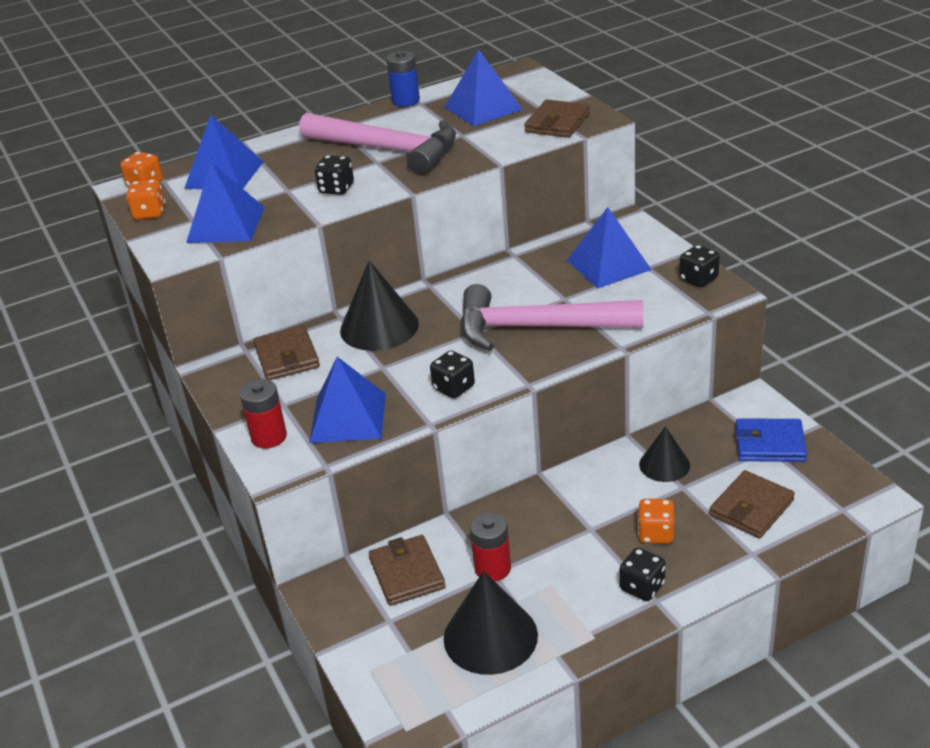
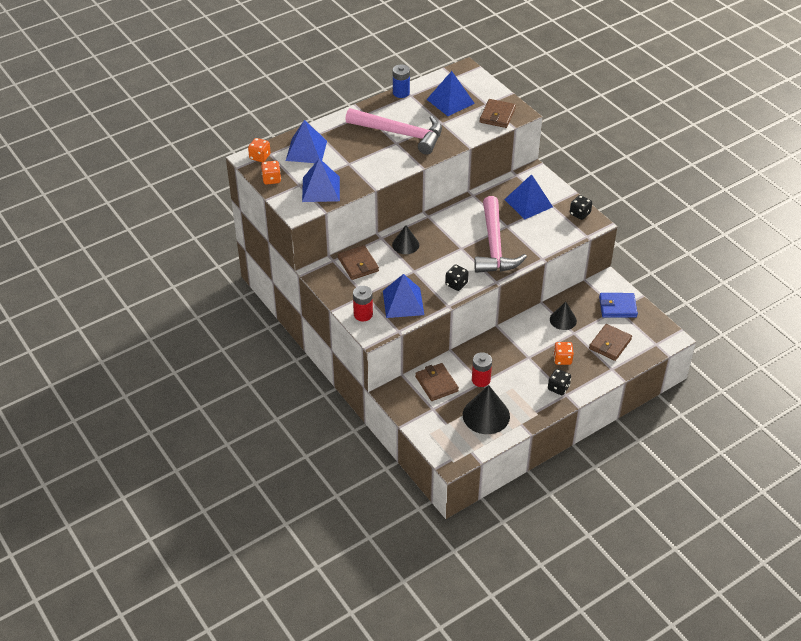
camera: 10 degrees left, 10 degrees up
black dice [315,155,354,195] -> none
black cone [340,260,419,351] -> black cone [392,225,419,254], size x0.61
pink hammer [461,284,643,351] -> pink hammer turned 90 degrees counterclockwise [474,196,527,273]

